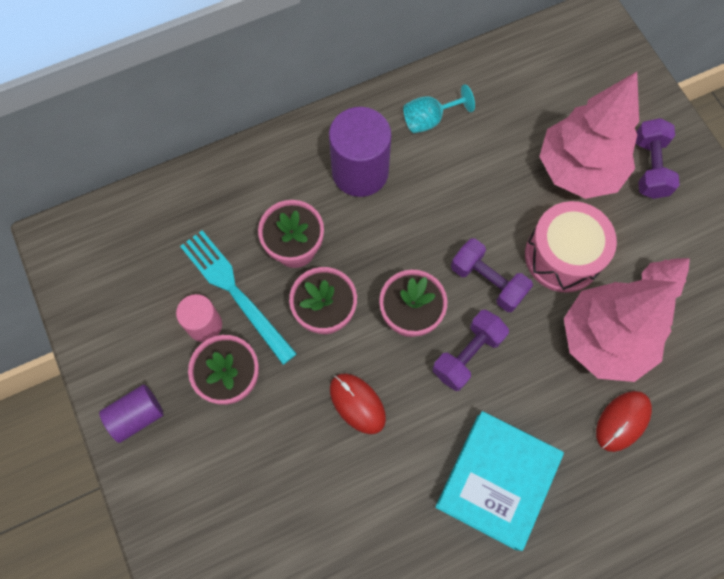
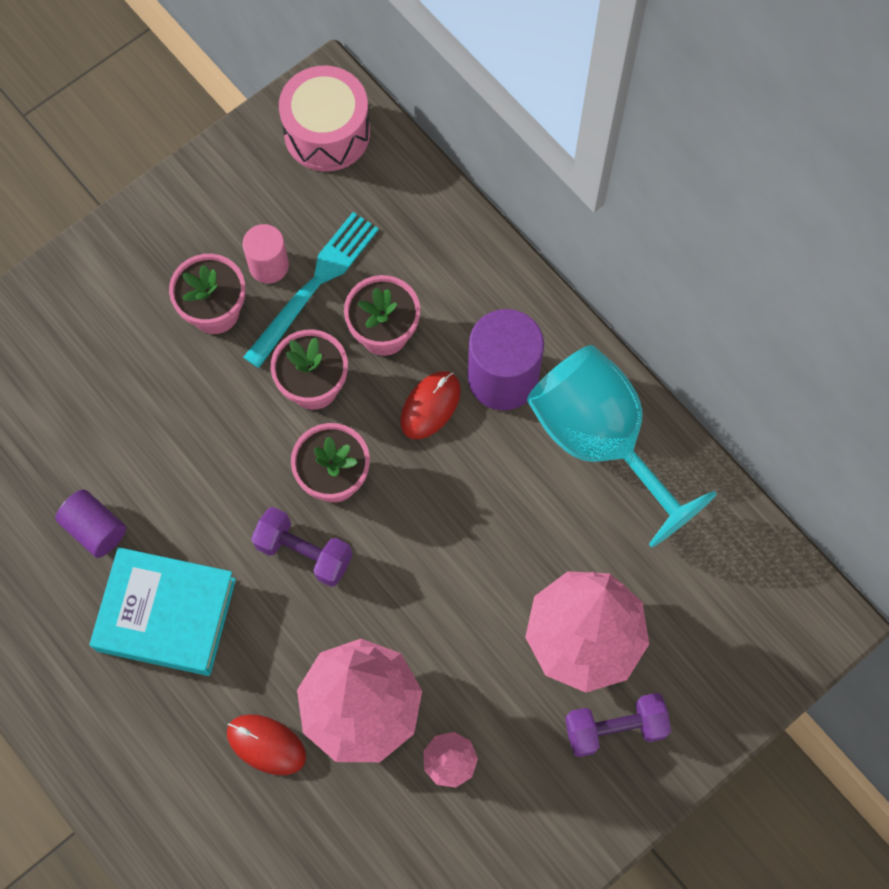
camera: 75 degrees right, 0 degrees up
purple cylinder [99,384,164,443] -> purple cylinder moved to [55,489,126,558]
red mouse [330,374,386,434] -> red mouse moved to [400,371,461,439]
turquoise goblet [403,84,475,133] -> turquoise goblet [527,345,717,548], size x2.25
purple dumbbell [451,238,533,312] -> none
pink drum [525,201,617,293] -> pink drum moved to [279,66,370,171]

